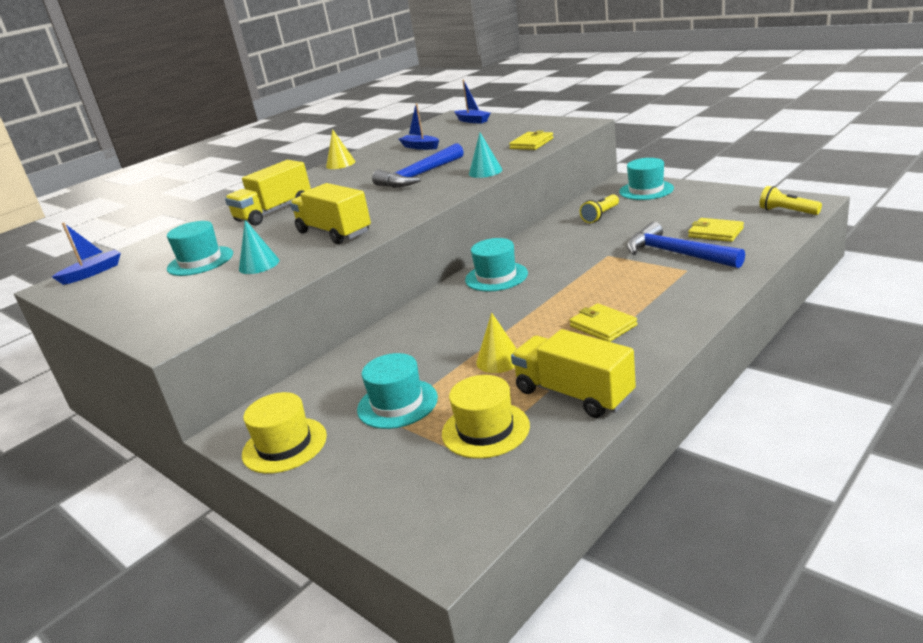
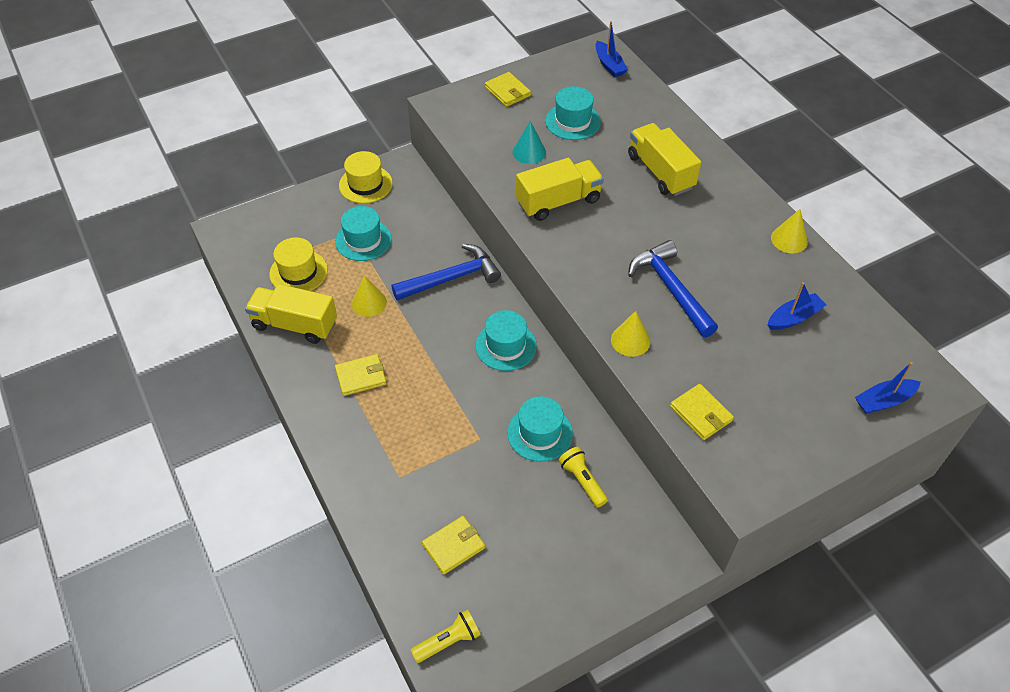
camera: 105 degrees right, 25 degrees up
turquoise cone [469,133,502,178] -> yellow cone [611,311,650,357]
yellow truck [511,329,636,418] -> yellow truck turned 135 degrees counterclockwise [245,284,337,344]
turquoise hat [619,158,674,200] -> turquoise hat moved to [507,396,573,462]
blue hammer [627,222,745,268] -> blue hammer moved to [391,244,501,301]
none -> yellow wallet [485,72,531,107]

